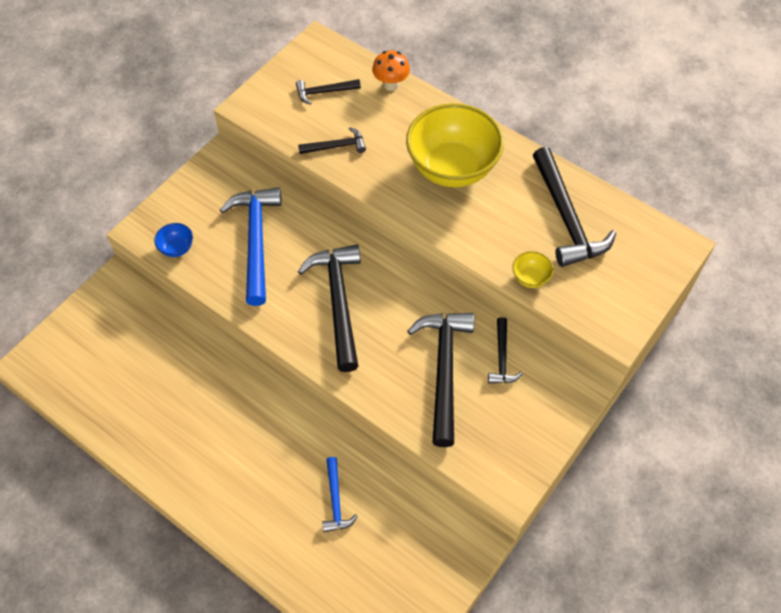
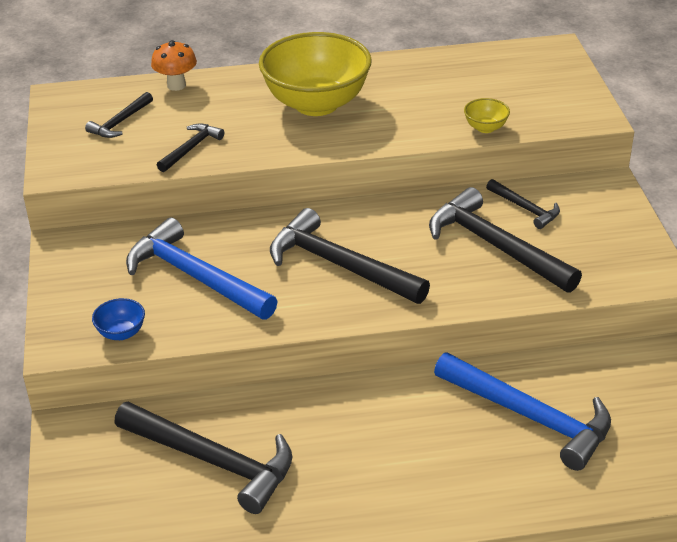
camera: 45 degrees left, 20 degrees down
blue hammer [322,457,358,532] -> blue hammer [434,352,611,471], size x1.97
black hammer [533,147,616,267] -> black hammer moved to [114,402,292,514]

